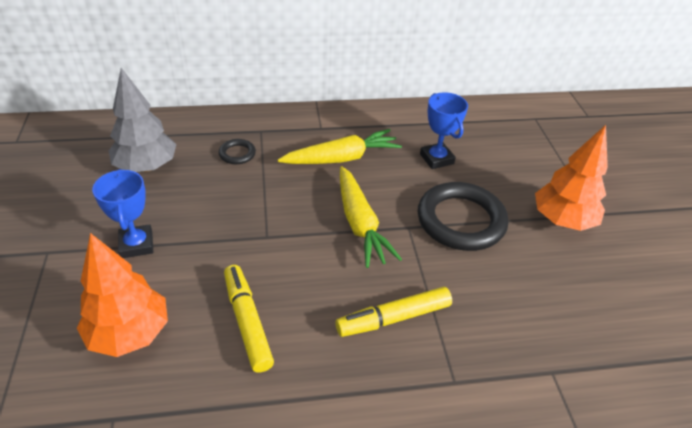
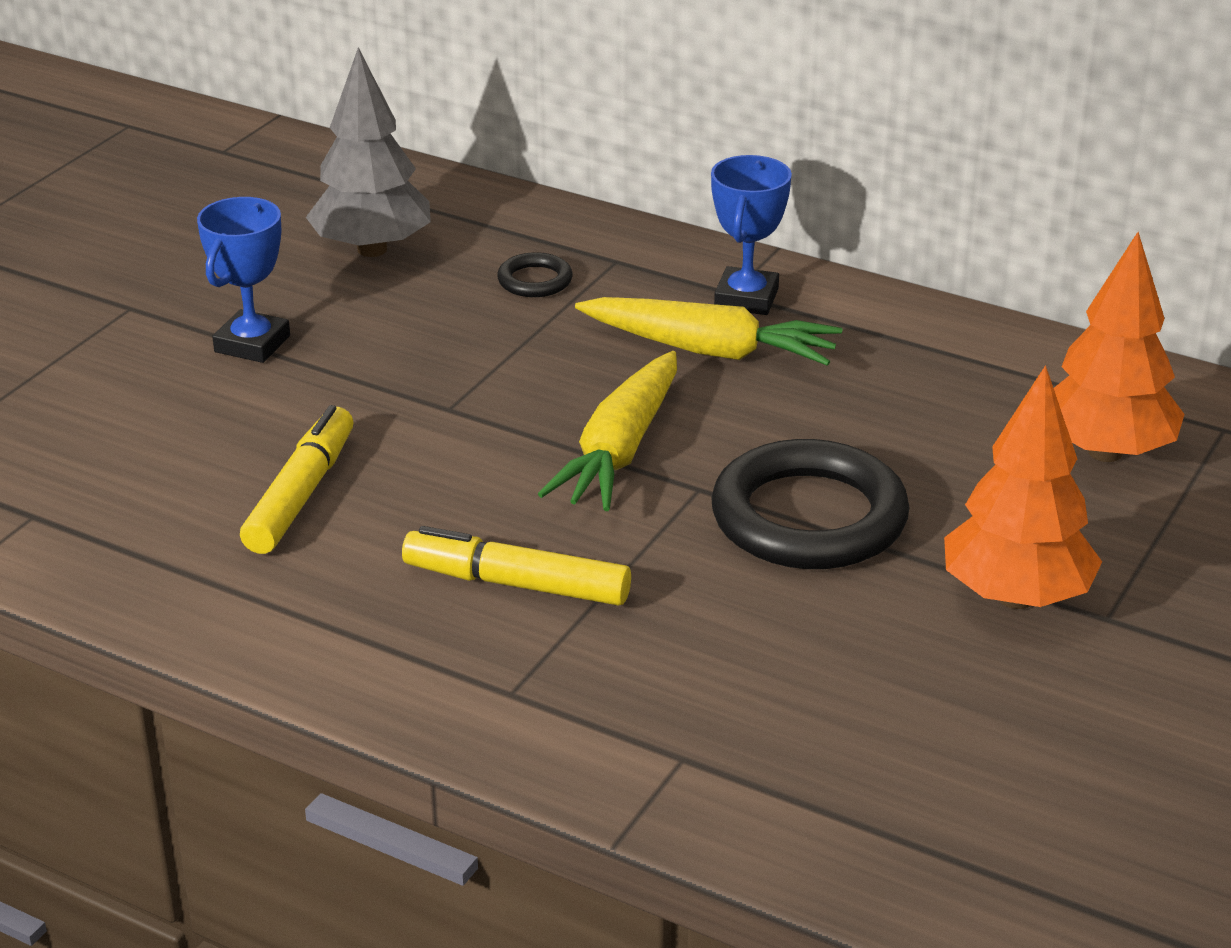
camera: 40 degrees right, 10 degrees down
orange tree [77,233,168,357] -> orange tree moved to [1054,232,1185,462]
blue trophy [420,92,468,169] -> blue trophy moved to [711,155,792,315]

